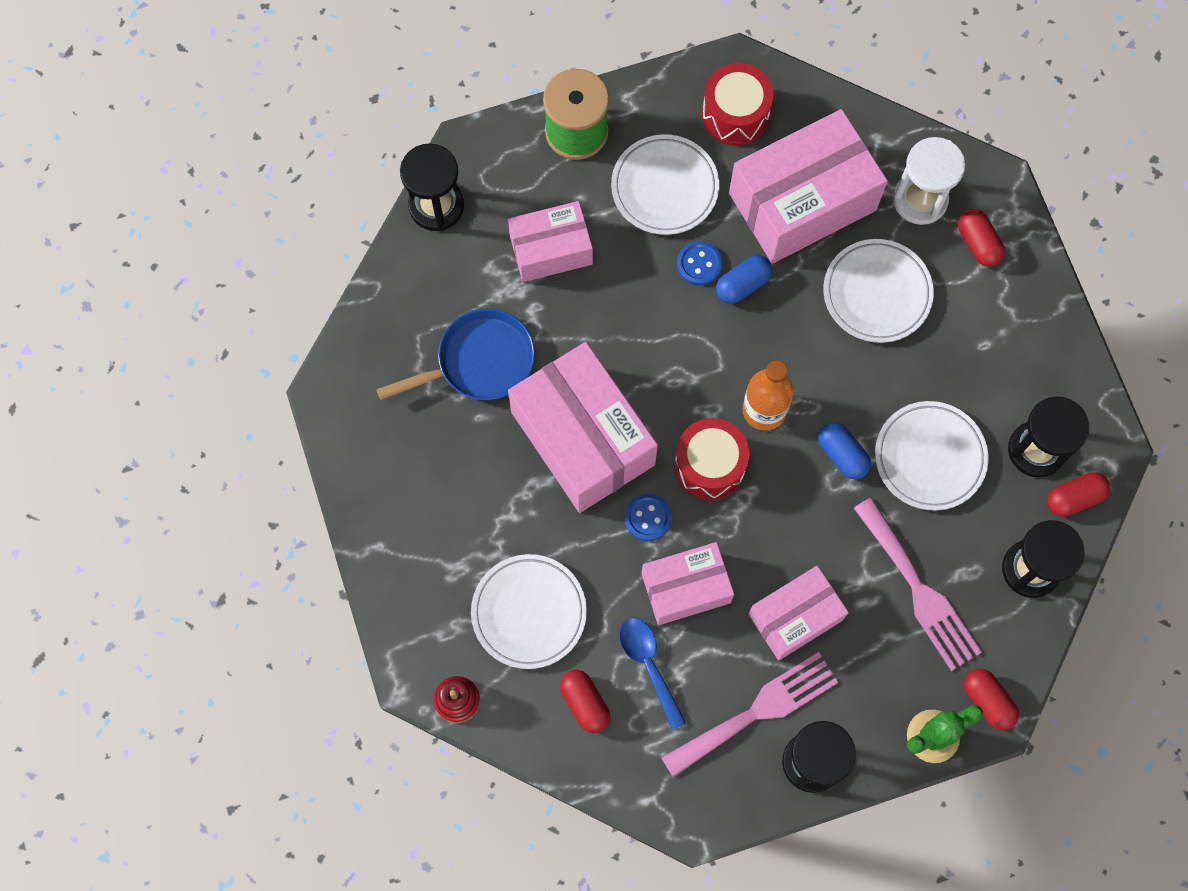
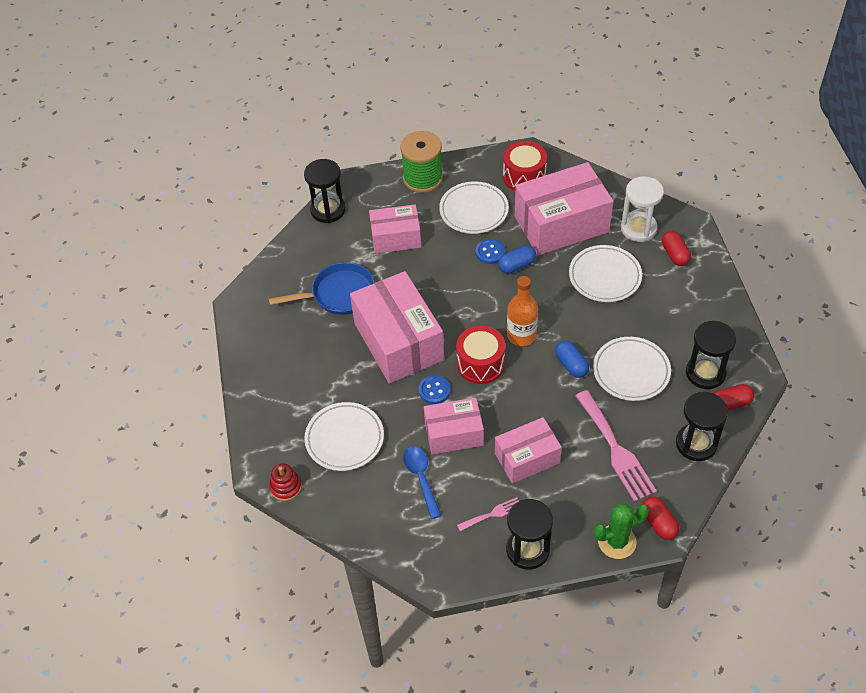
camera: 10 degrees right, 20 degrees down
red capsule [560,670,610,733] -> none
pink fork [661,652,839,777] -> pink fork [457,497,519,531], size x0.50

